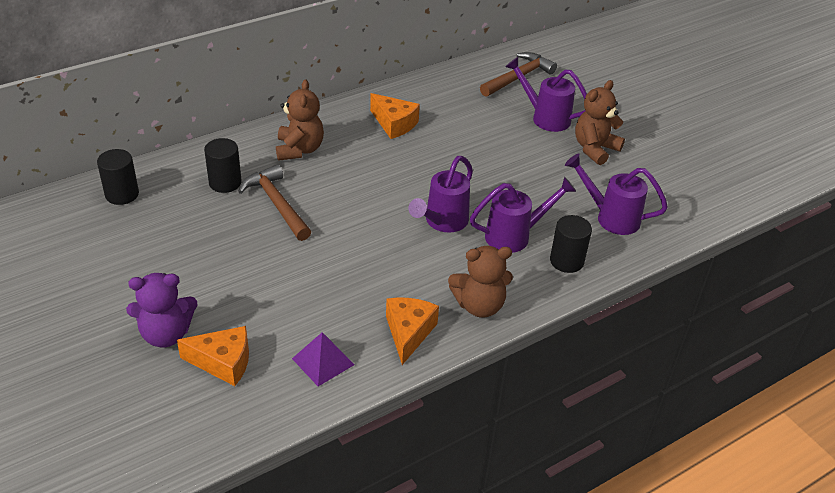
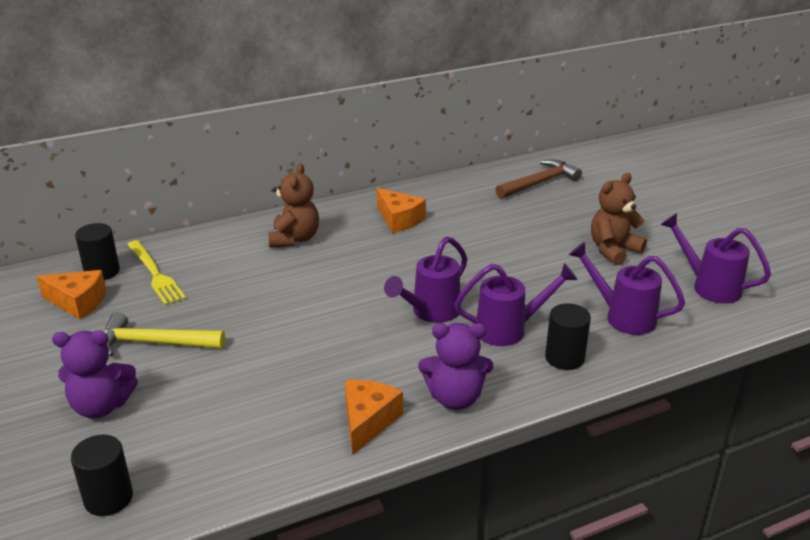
camera: 10 degrees right, 10 degrees down
orange cheese [177,326,249,386] -> orange cheese moved to [36,270,106,320]
black cylinder [204,138,242,193] -> black cylinder moved to [71,435,133,516]
brown hammer [238,164,311,241] -> none
purple pyramid [292,332,354,387] -> none
brown teddy bear [448,246,513,318] -> purple teddy bear [418,323,493,410]
purple watering can [505,57,587,132] -> purple watering can moved to [660,213,771,304]
none -> yellow hammer [103,312,225,357]
none -> yellow fork [127,240,186,305]

